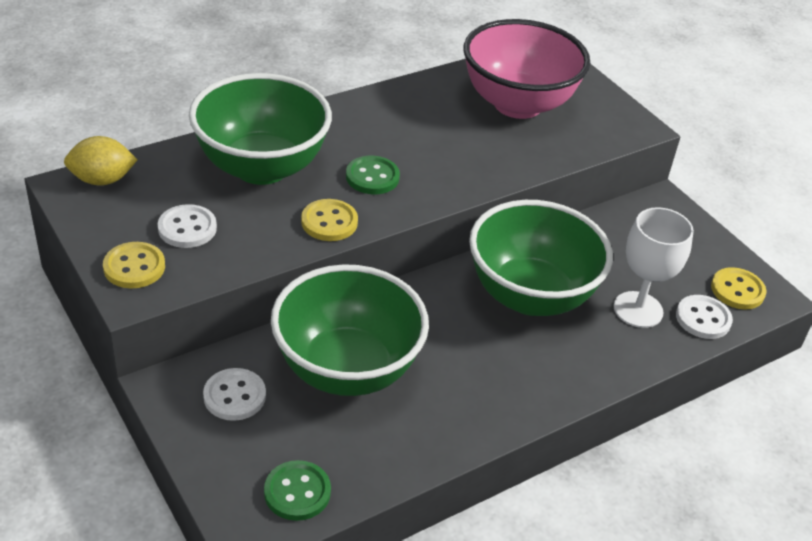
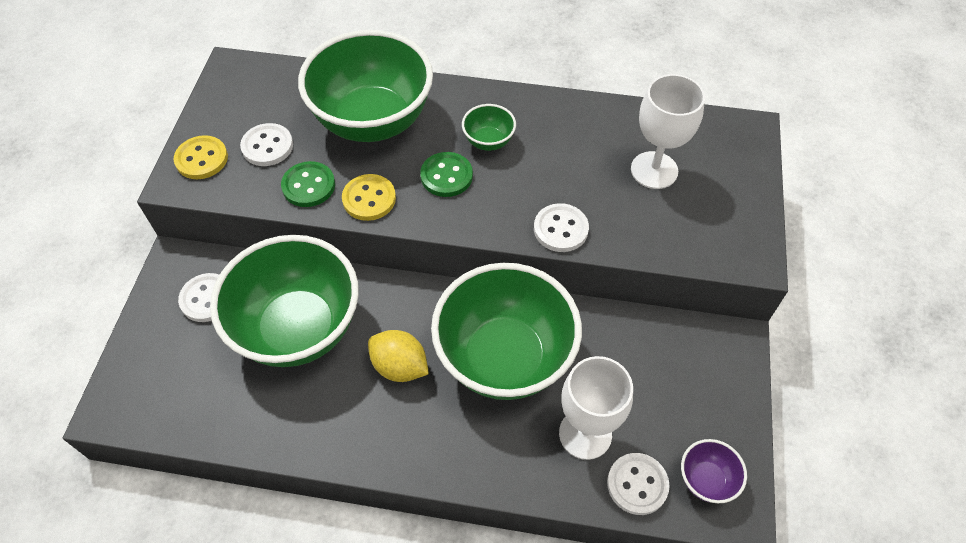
camera: 45 degrees right, 15 degrees up
yellow lemon [64,136,138,186] -> yellow lemon moved to [368,330,429,382]
green button [264,460,331,521] -> green button moved to [281,161,335,207]
pink bowl [464,19,590,119] -> white goblet [631,74,705,189]
yellow button [711,267,767,310] -> purple bowl [681,439,747,503]
none -> green bowl [462,104,516,151]
none -> white button [534,203,589,252]

